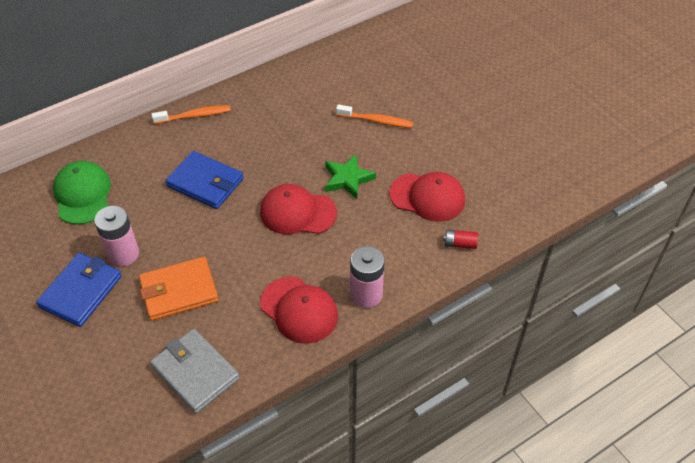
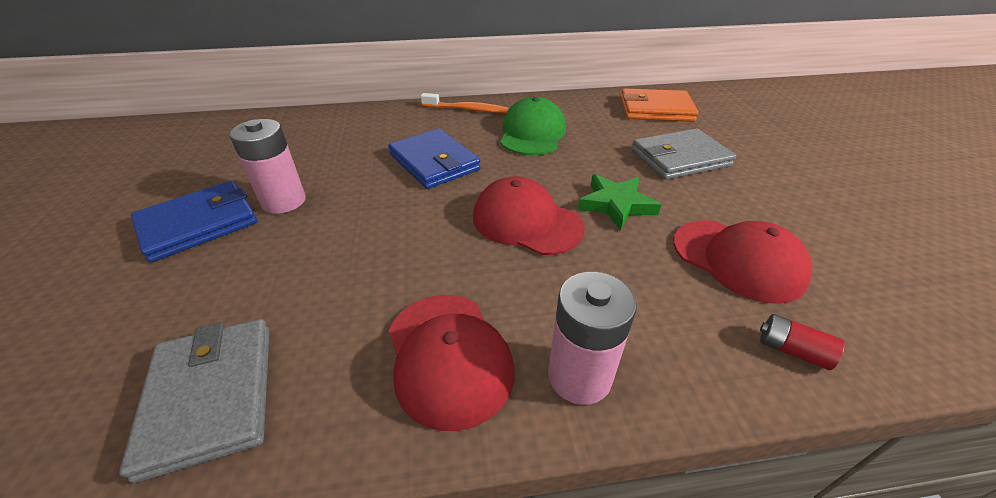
camera: 25 degrees right, 10 degrees down
green cap [53,161,111,225] -> green cap moved to [500,97,566,155]
orange wallet [139,257,218,321] -> orange wallet moved to [621,88,699,122]
orange toothbrush [336,105,413,128] -> grey wallet [632,128,736,180]

